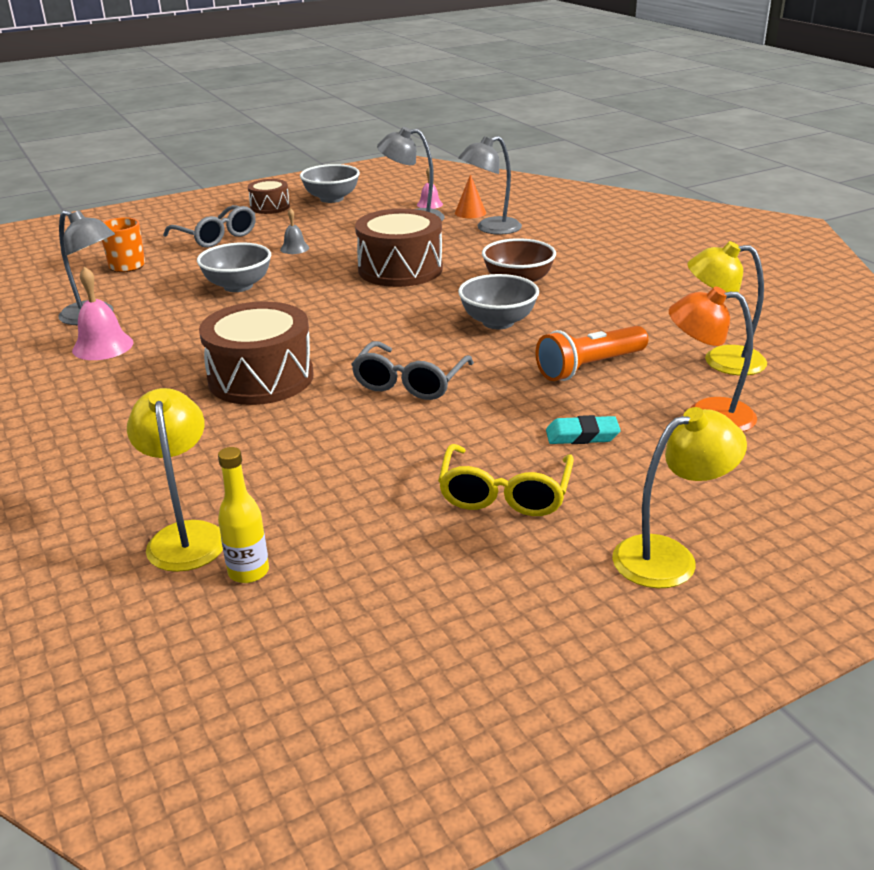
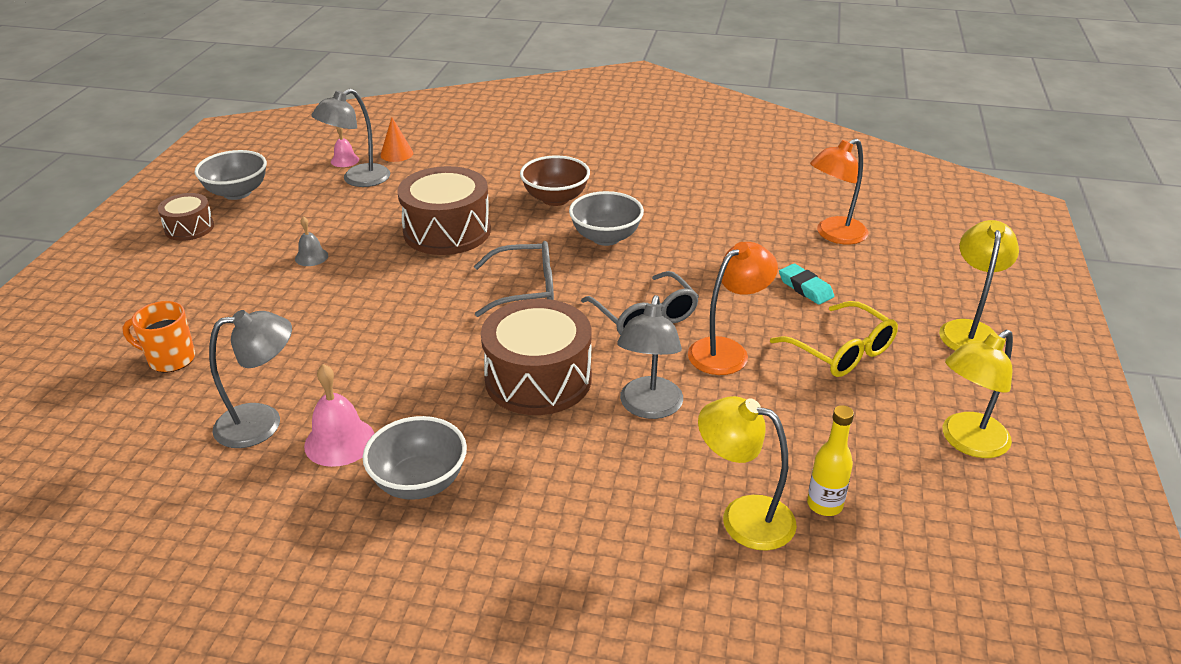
camera: 50 degrees left, 5 degrees up
grey glasses [163,205,256,248] -> grey glasses moved to [474,241,554,317]
grey bowl [197,243,271,292] -> grey bowl moved to [363,416,467,500]
grey lamp [458,136,522,235] -> grey lamp moved to [617,295,683,419]
orange flashlight [536,326,648,381] -> none
turquoise eraser [546,415,621,444] -> turquoise eraser turned 75 degrees counterclockwise [779,264,834,305]
yellow lamp [687,241,767,375] -> yellow lamp moved to [943,330,1013,458]
none -> orange lamp [688,242,778,375]

